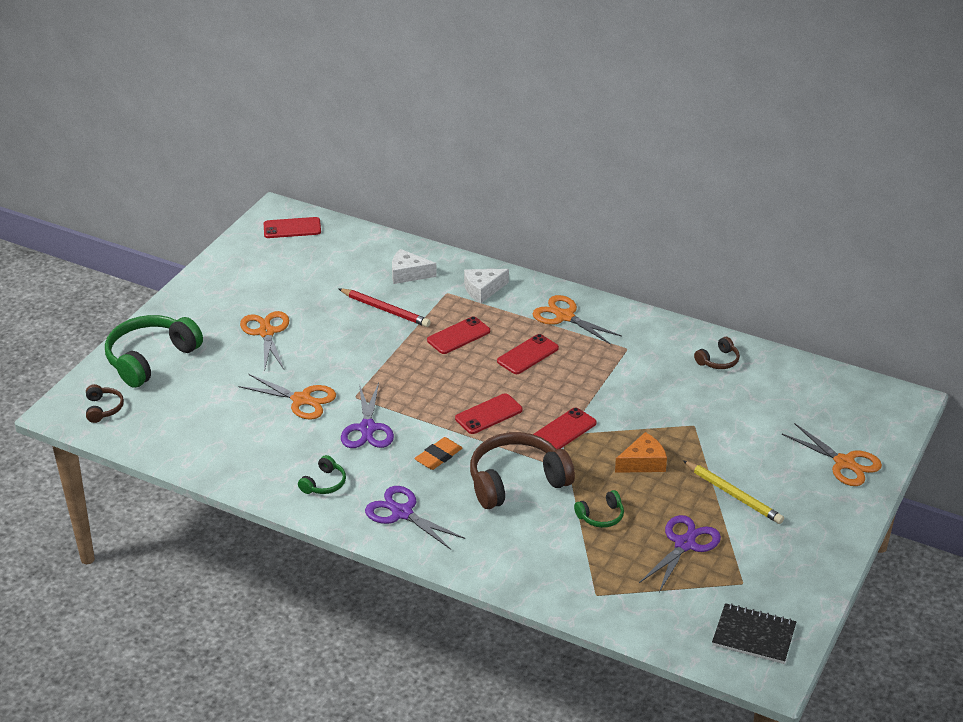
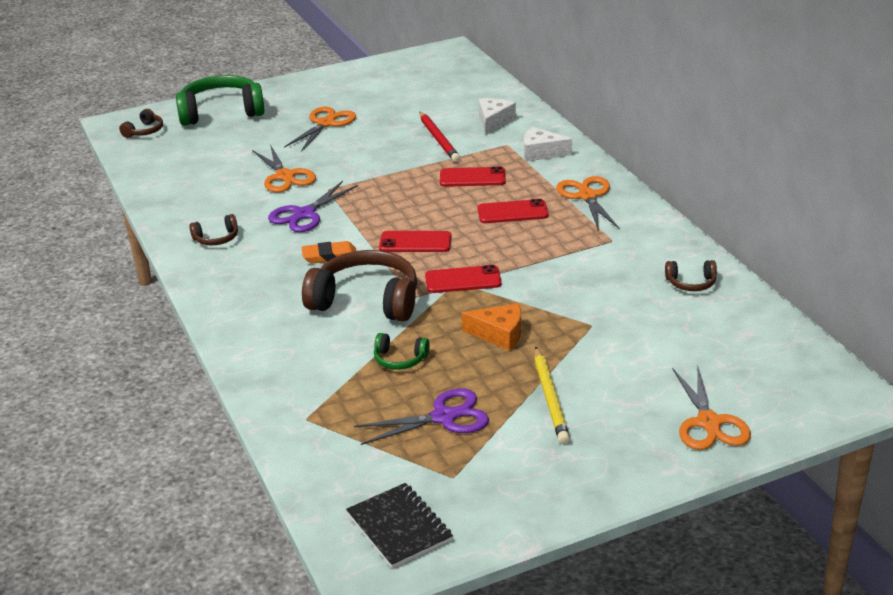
camera: 40 degrees right, 5 degrees down
red phone [264,217,321,238] -> none
green headphones [298,455,346,494] -> brown headphones [189,214,238,245]
purple scissors [365,486,465,550] -> none
white cheese [392,249,437,284] -> white cheese turned 60 degrees clockwise [479,98,516,135]

